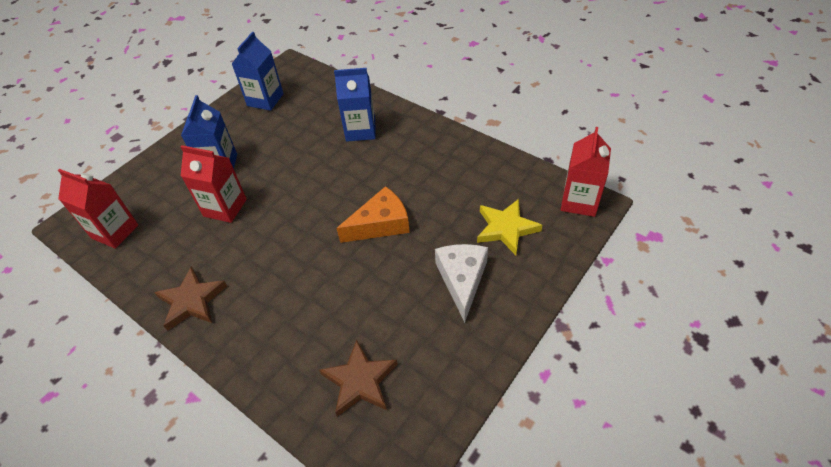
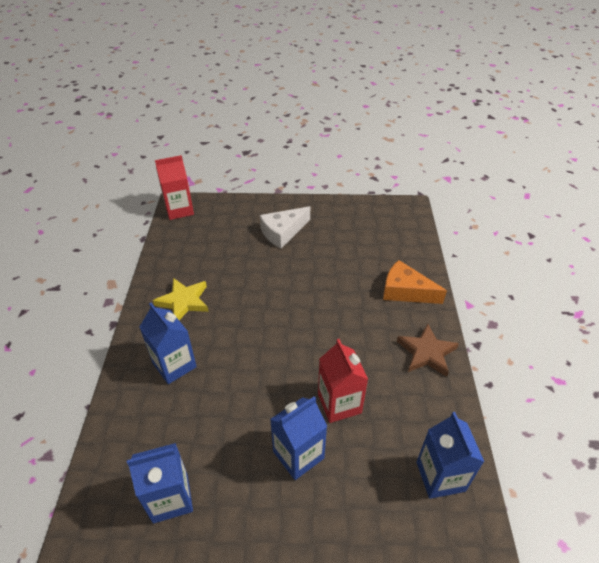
camera: 130 degrees left, 5 degrees down
red carton [58,169,138,249] -> blue carton [416,412,484,499]
brown star [319,340,398,417] -> none
orange cheese [336,186,410,243] -> orange cheese moved to [383,260,447,304]
yellow star [477,199,542,255] -> yellow star moved to [153,278,209,320]

